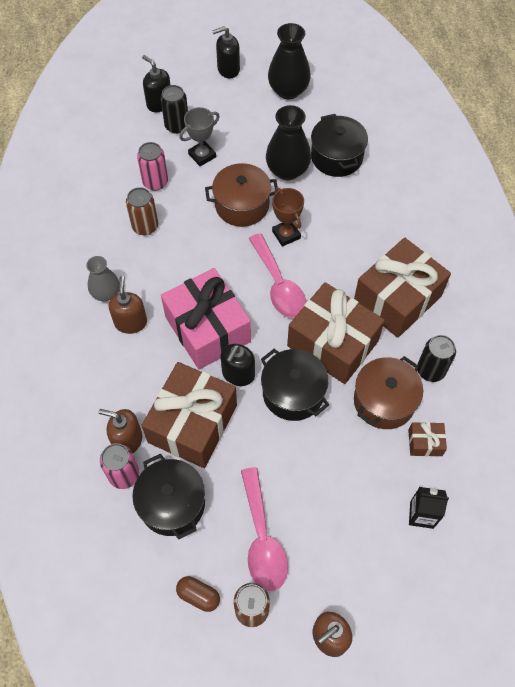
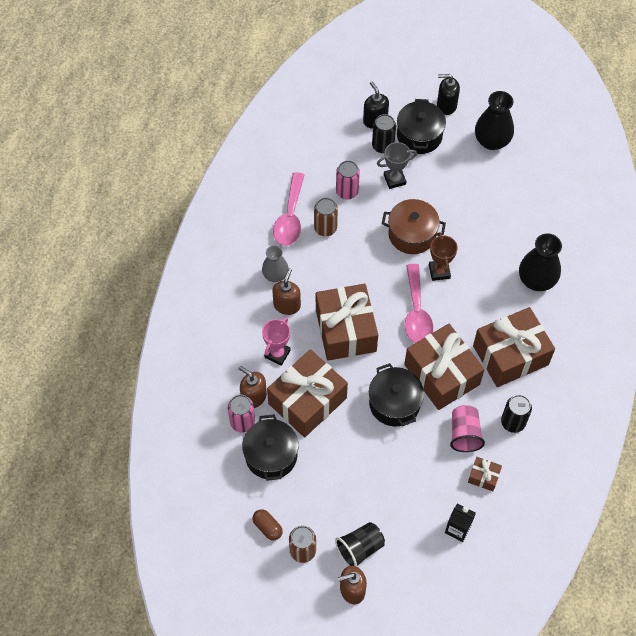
camera: 20 degrees right, 0 degrees up
pink gift [161,268,251,370] -> brown gift [316,284,378,361]
black soap dispenser [221,344,255,386] -> none
pink spoon [241,467,288,591] -> pink spoon moved to [273,172,304,246]
black vase [266,105,311,180] -> black vase moved to [519,233,562,291]
black pot [311,114,368,177] -> black pot moved to [397,99,446,154]
brown pot [354,356,423,429] -> pink cup [450,405,485,452]
none -> pink trophy [262,317,291,366]
none -> black cup [335,522,385,567]

